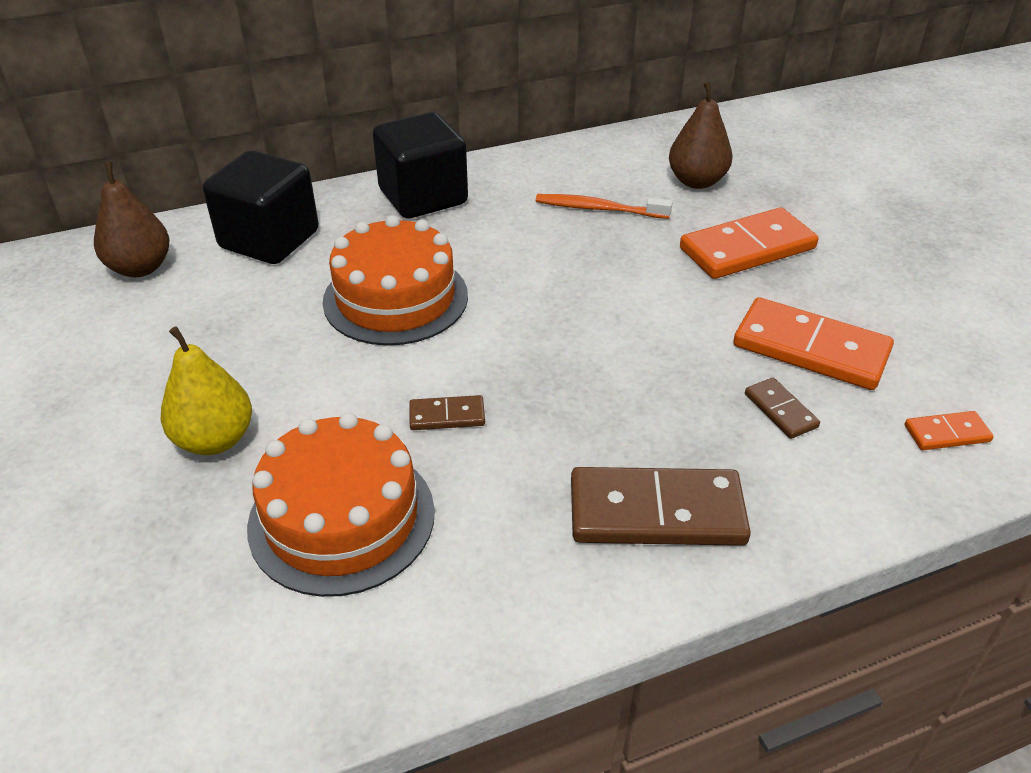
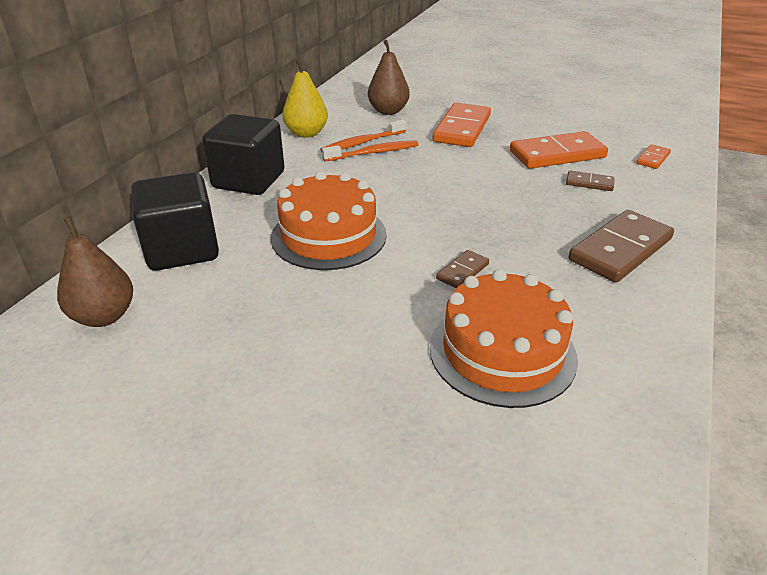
camera: 45 degrees left, 5 degrees down
yellow pear [161,326,252,455] -> yellow pear moved to [282,59,328,138]
none -> orange toothbrush [322,140,418,162]

